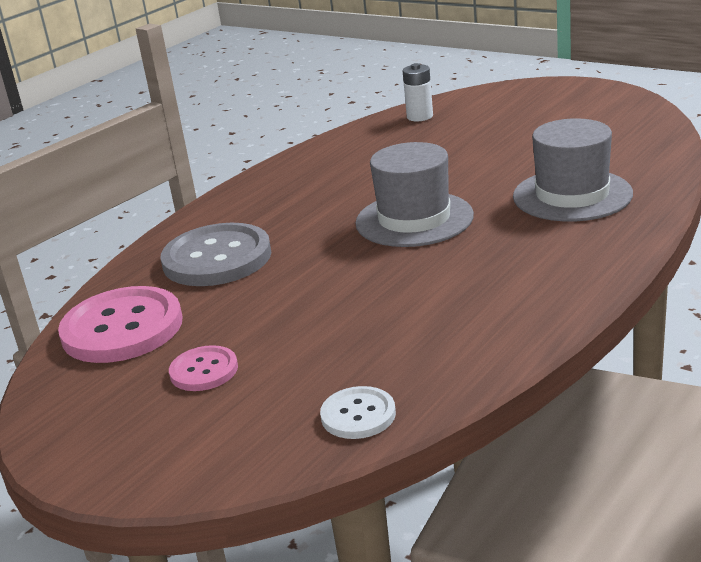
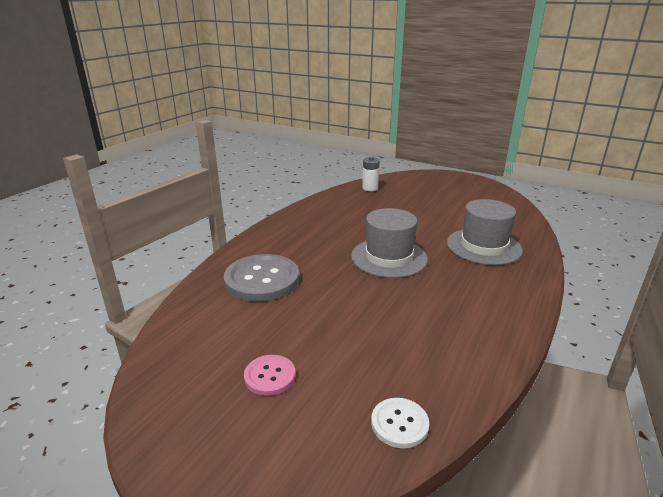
camera: 10 degrees left, 0 degrees up
pink button [58,286,183,363] -> none

